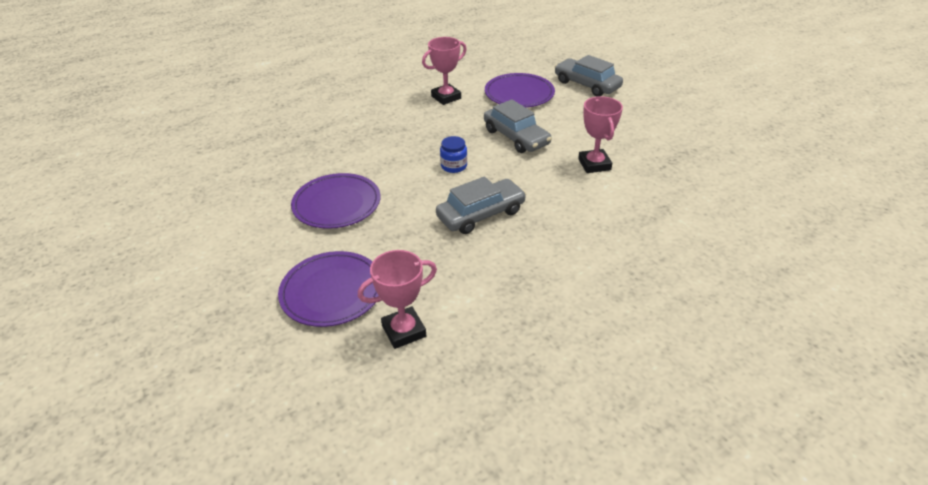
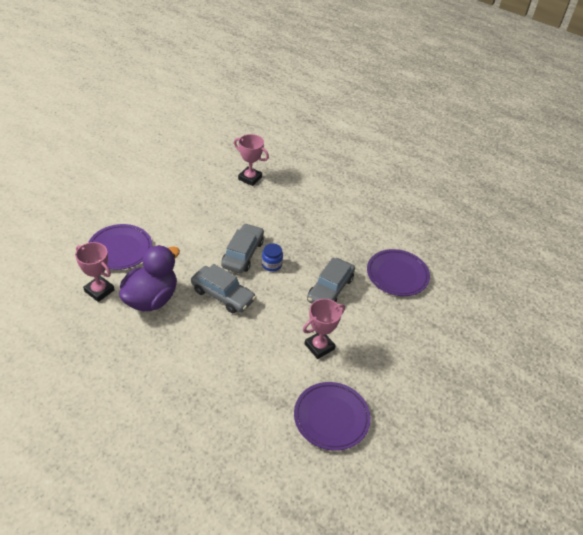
camera: 60 degrees right, 5 degrees up
purple plate [291,173,381,229] -> purple plate moved to [294,382,371,451]
pink trophy [422,37,467,105] -> pink trophy moved to [234,134,269,186]
grey car [555,55,623,97] -> grey car moved to [221,223,264,273]
none -> purple duck [119,245,180,311]

